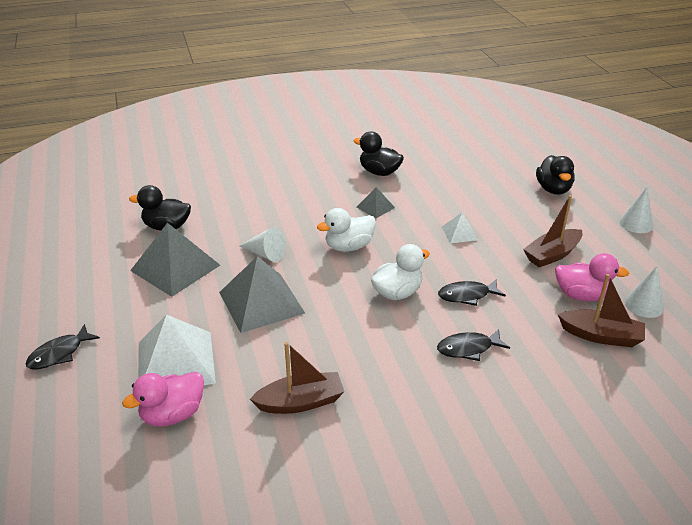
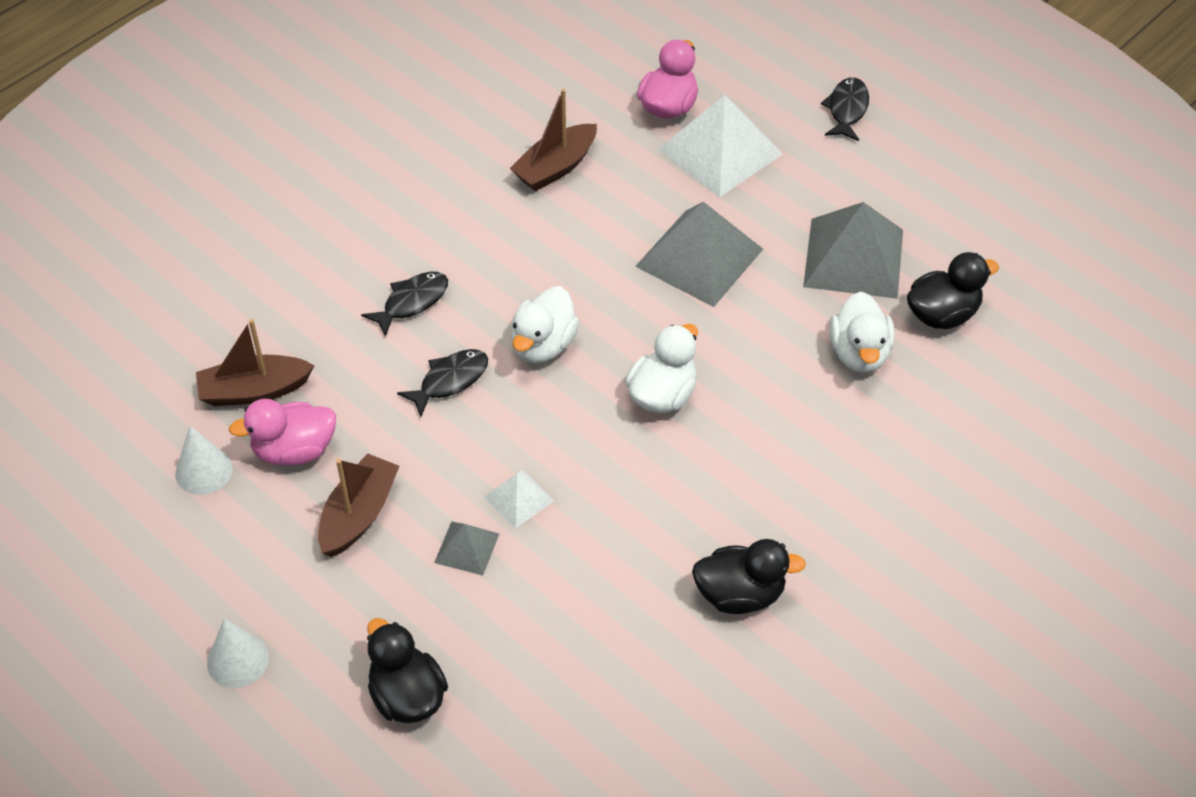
camera: 150 degrees right, 15 degrees up
white cone [239,227,285,262] -> none
grey pyramid [357,187,395,218] -> grey pyramid moved to [434,521,499,576]
none -> white duck [830,292,895,373]

